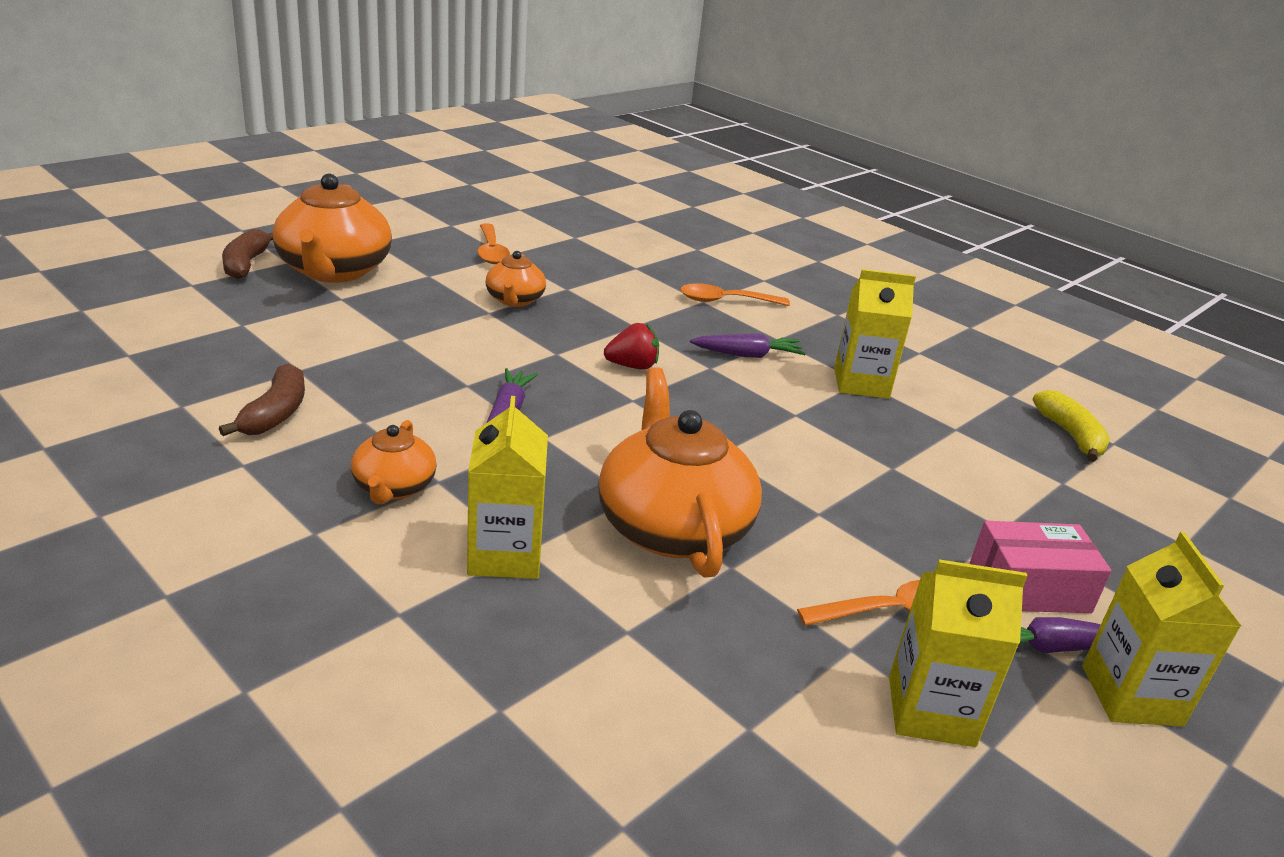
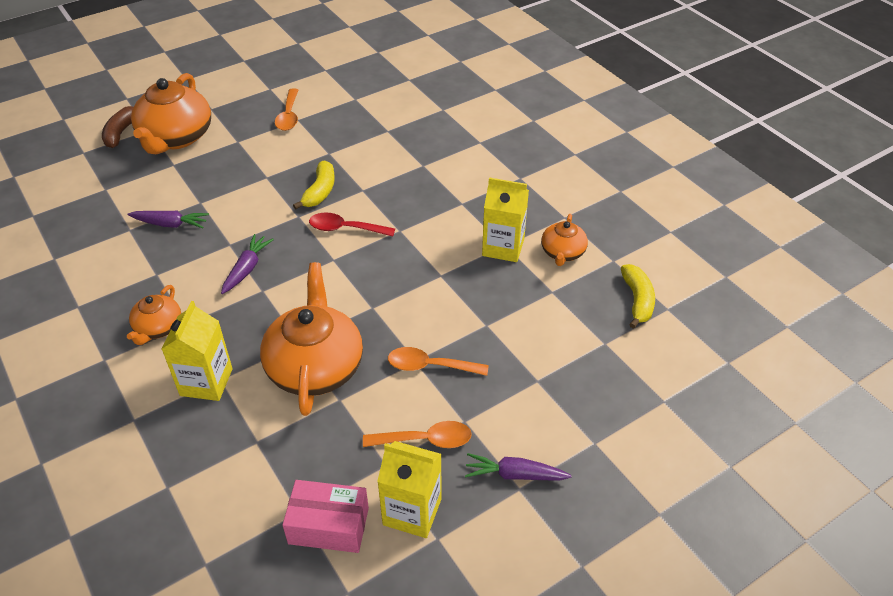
camera: 15 degrees right, 15 degrees up
brown banana [219,363,305,436] -> none
orange teapot [485,251,546,307] -> orange teapot moved to [541,214,588,266]
red strawberry [604,323,659,370] -> red spoon [309,213,395,237]
orange spoon [680,283,790,306] -> orange spoon moved to [388,347,489,376]
purple carrot [690,334,806,358] -> purple carrot moved to [128,211,209,228]
pink box [970,521,1112,613] -> pink box moved to [282,480,369,553]
yellow carton [1082,532,1241,726] -> none
none -> yellow banana [293,160,335,209]

